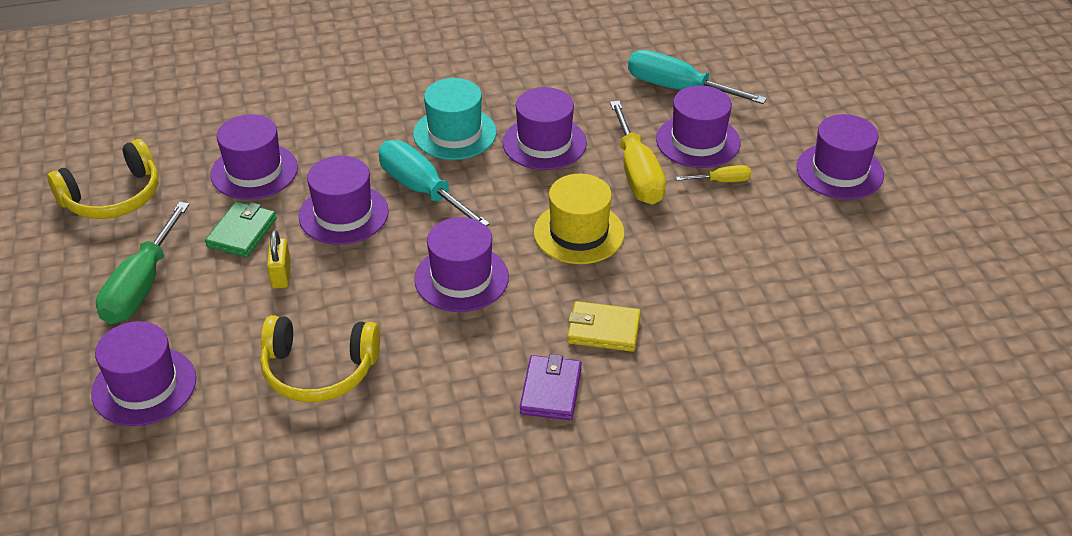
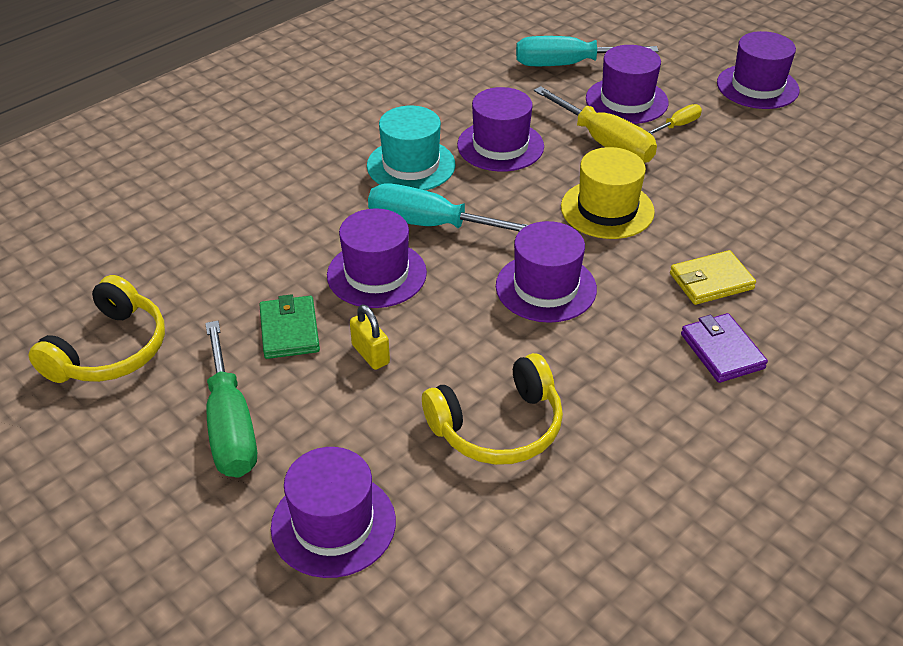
camera: 30 degrees left, 0 degrees up
purple hat [210,114,298,200] -> none

